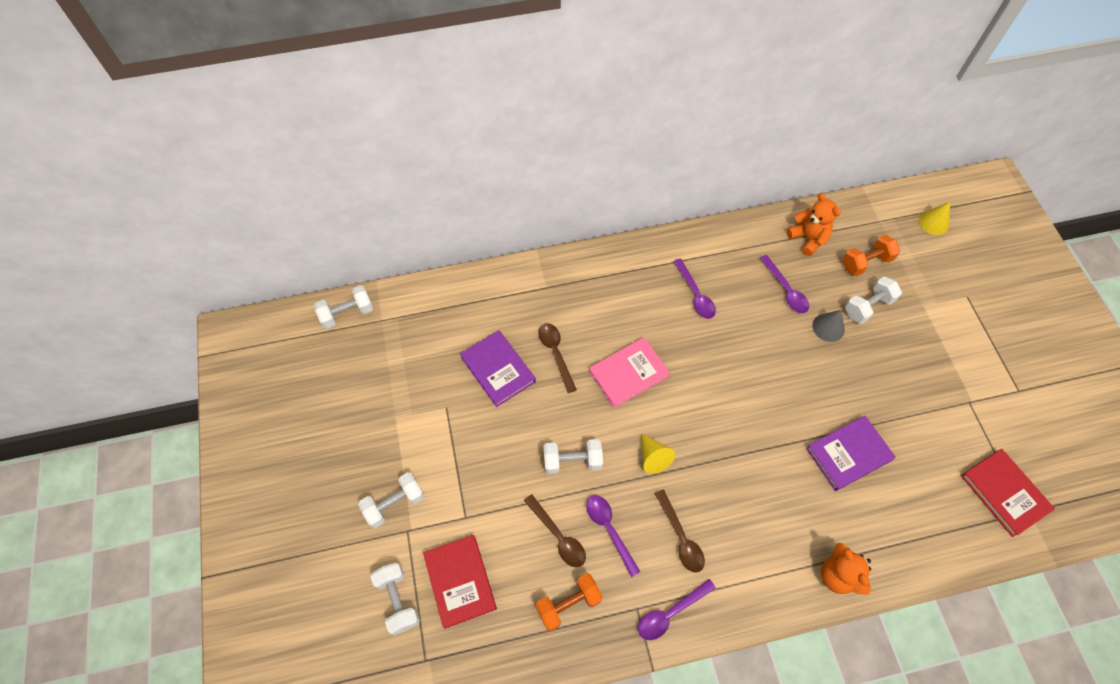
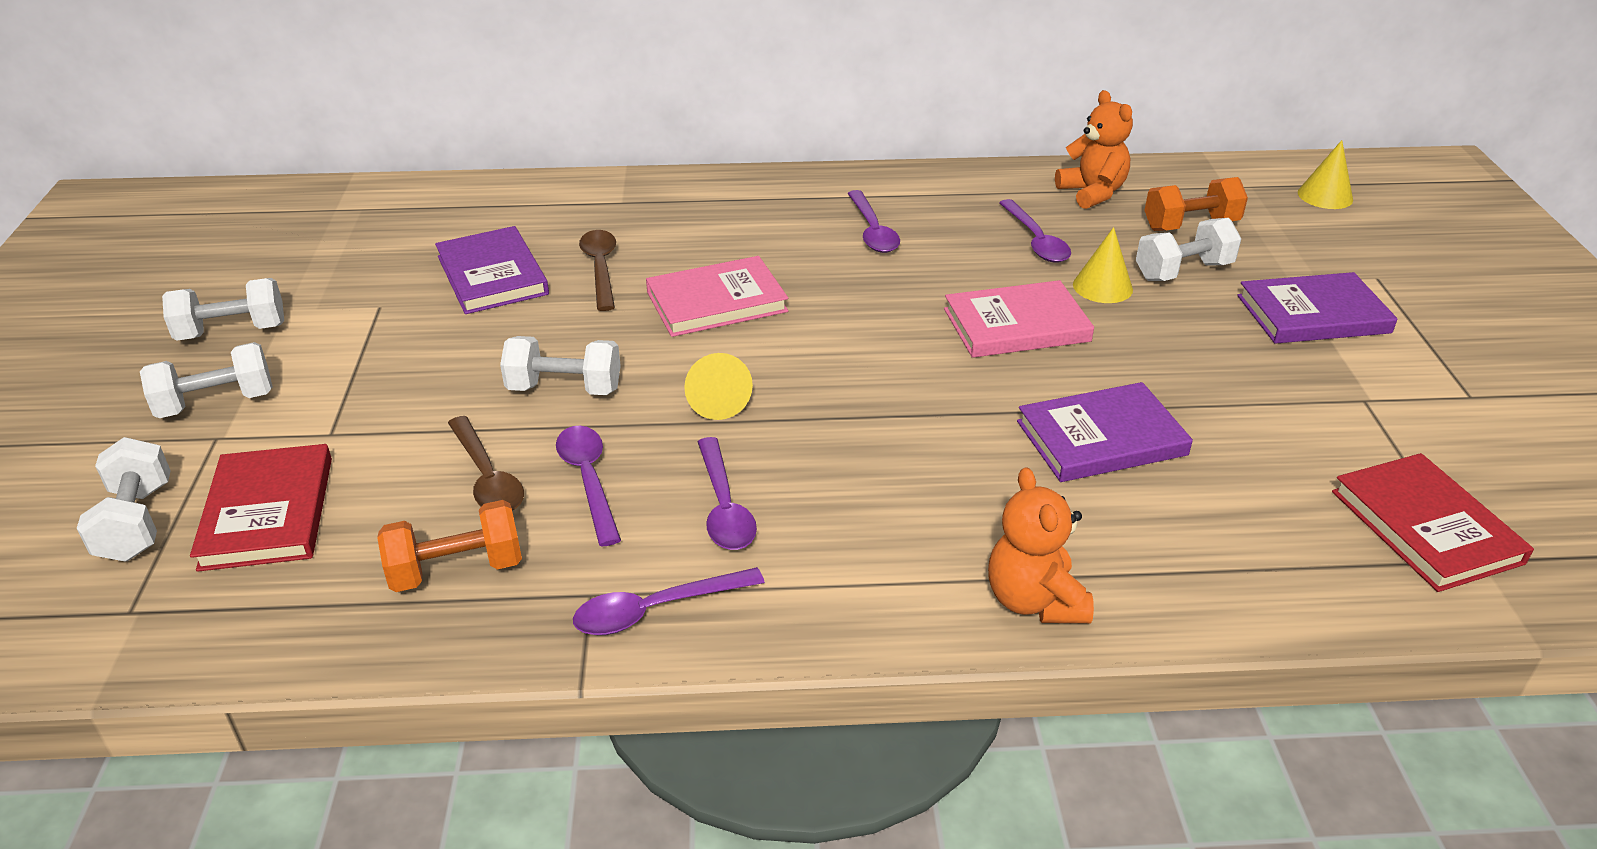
camera: 10 degrees right, 25 degrees down
white dumbbell [314,285,373,329] -> white dumbbell moved to [162,278,284,341]
brown spoon [655,489,705,573] -> purple spoon [698,437,757,550]
grey cone [812,310,845,342] -> yellow cone [1073,227,1133,303]
none -> pink book [944,280,1094,358]
none -> purple book [1237,272,1398,344]

